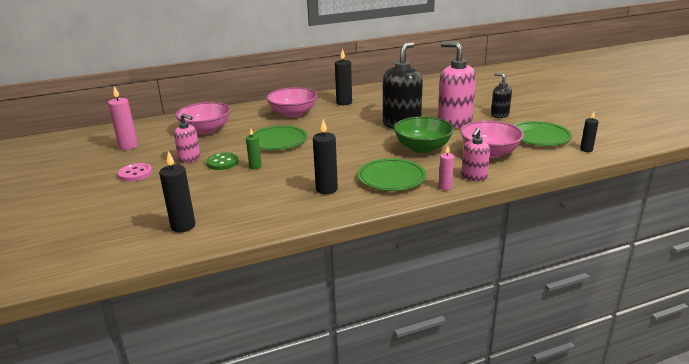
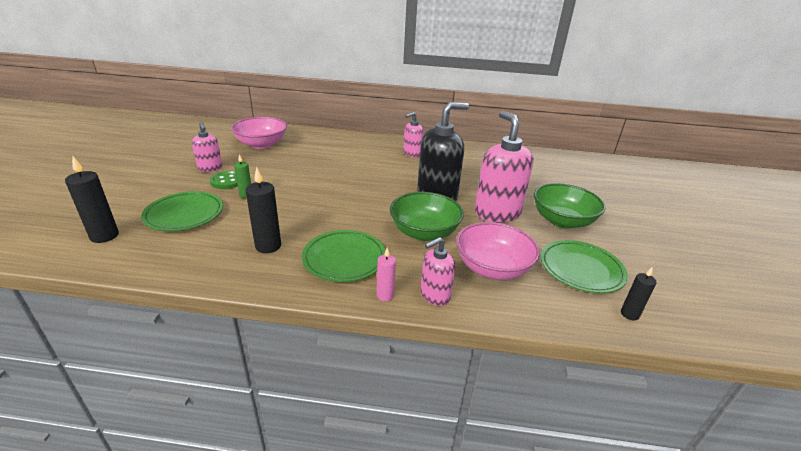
camera: 25 degrees right, 5 degrees up
pink candle [108,86,138,150] -> none
pink button [118,163,152,182] -> none
green plate [253,125,308,150] -> green plate moved to [141,191,223,231]
pink bowl [266,87,317,118] -> none
black candle [335,49,352,105] -> pink soap dispenser [403,112,423,157]
black soap dispenser [491,73,512,118] -> green bowl [534,183,606,229]

